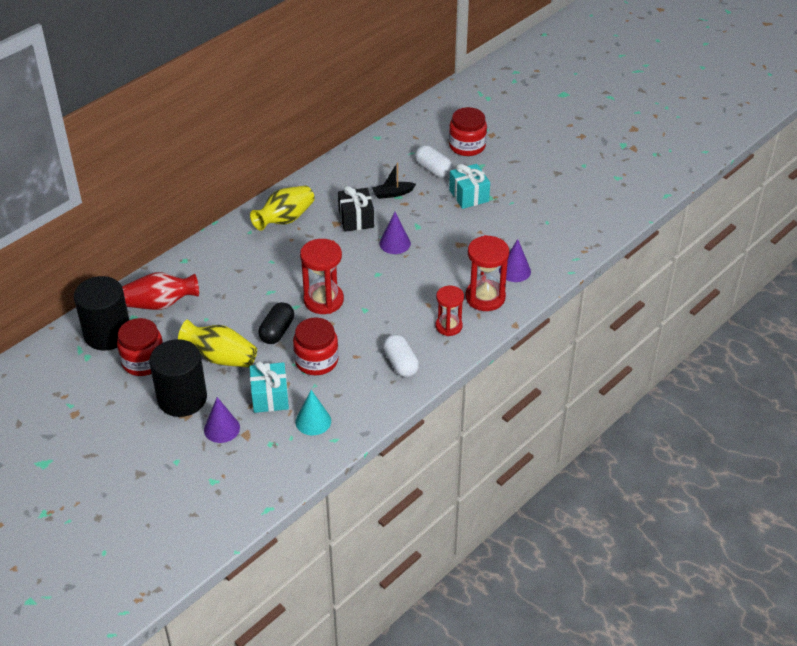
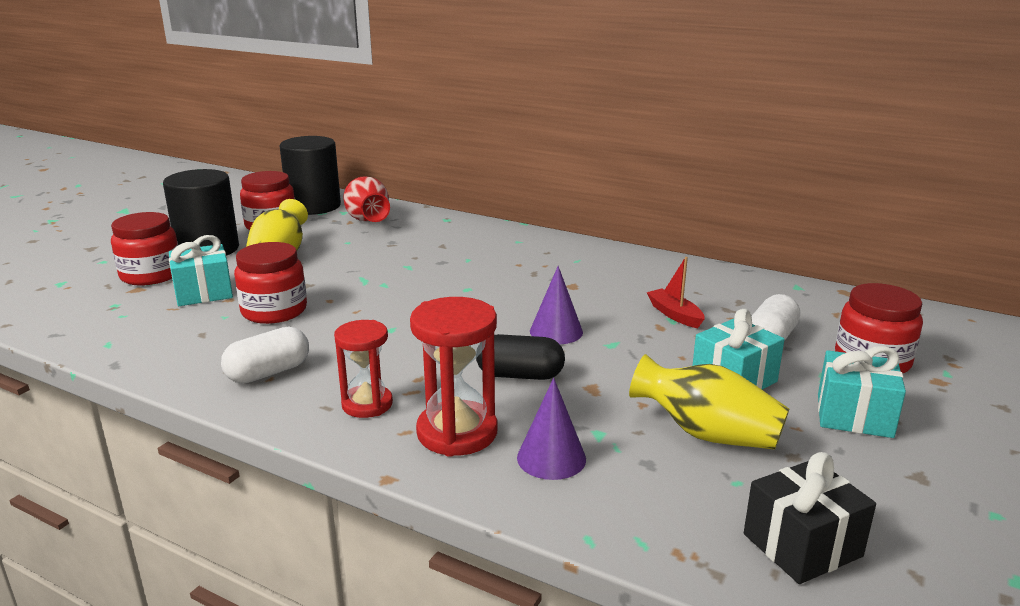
camera: 75 degrees right, 20 degrees down
purple cone [204,397,240,443] -> red jar [111,212,178,286]
yellow vase [250,185,315,231] -> yellow vase moved to [629,354,789,450]
black capsule [258,302,294,344] -> black capsule moved to [476,334,565,380]
turquoise cone [296,390,331,435] -> none
red hourglass [300,239,344,314] -> none
black gift [338,186,374,232] -> black gift moved to [744,452,876,584]
black boat [372,162,416,199] -> red boat [647,257,705,328]
none -> turquoise gift [818,346,906,438]

